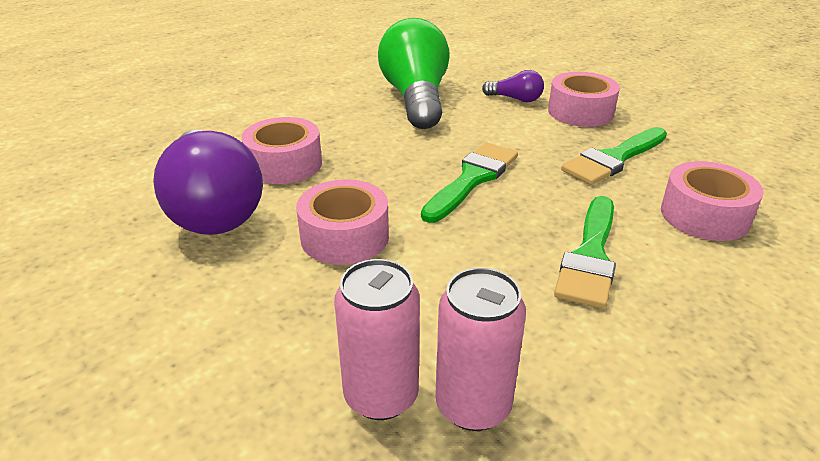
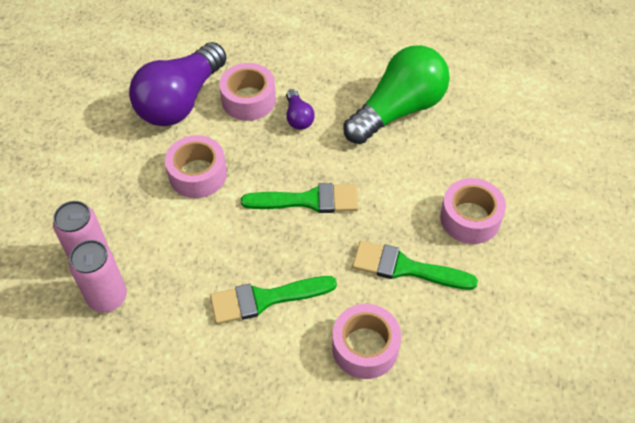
camera: 55 degrees right, 20 degrees up
purple light bulb [482,70,544,102] -> purple light bulb moved to [286,89,315,130]

